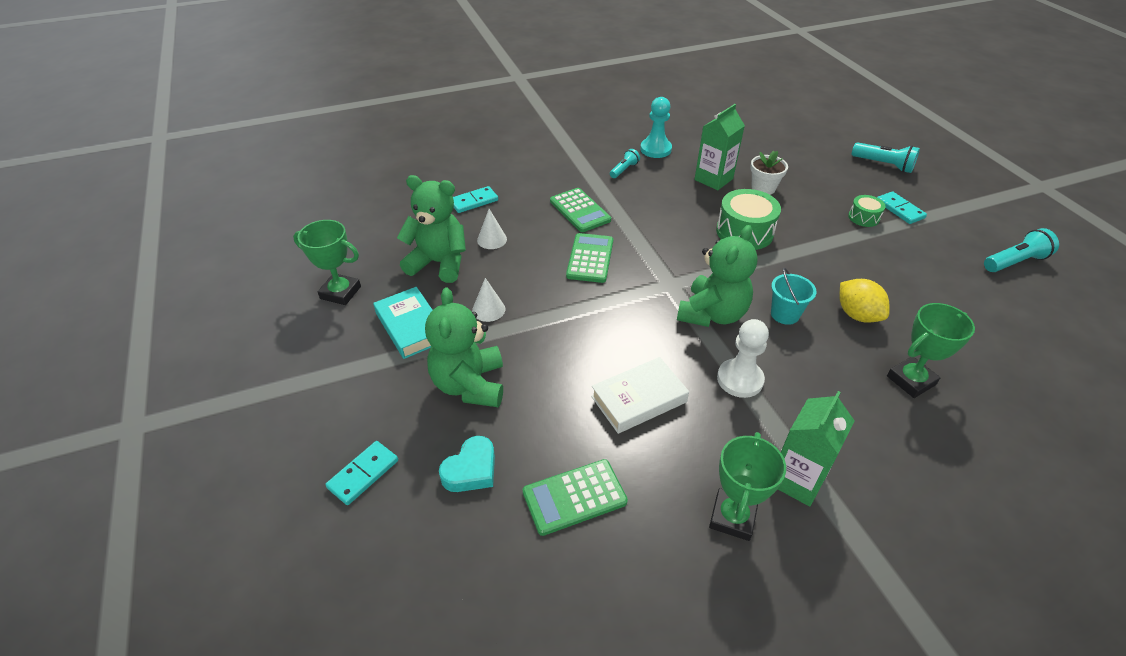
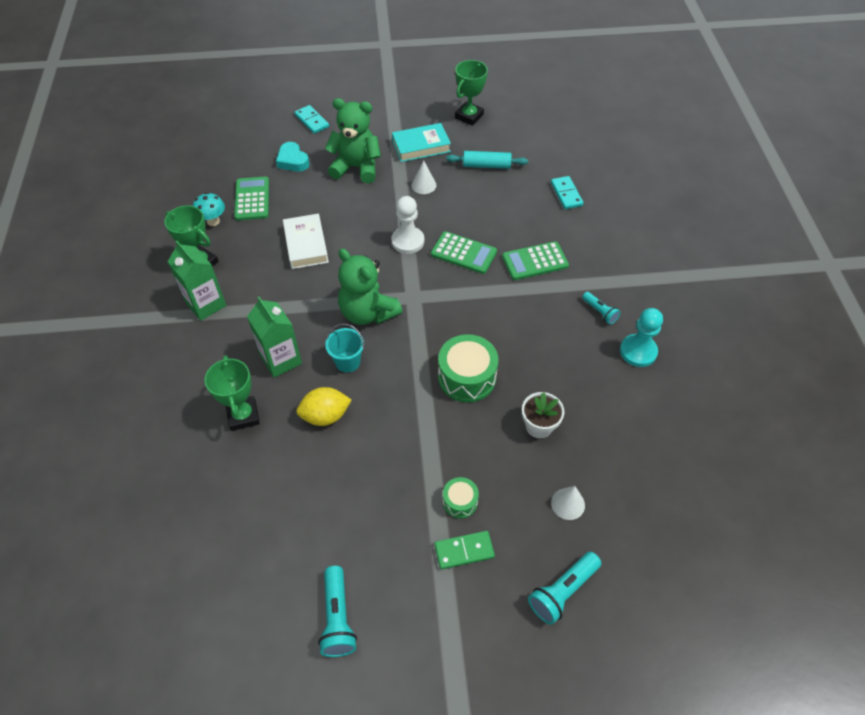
camera: 105 degrees right, 10 degrees up
green teddy bear [397,175,466,283] -> turquoise rolling pin [446,151,528,169]
white cone [477,209,507,249] -> white cone moved to [551,486,585,520]
green carton [694,104,745,190] -> green carton moved to [247,297,302,378]
white pawn [717,319,769,398] -> white pawn moved to [391,196,424,254]
turquoise domino [877,191,927,224] -> green domino [434,531,495,569]
none -> turquoise mushroom [193,193,225,226]

